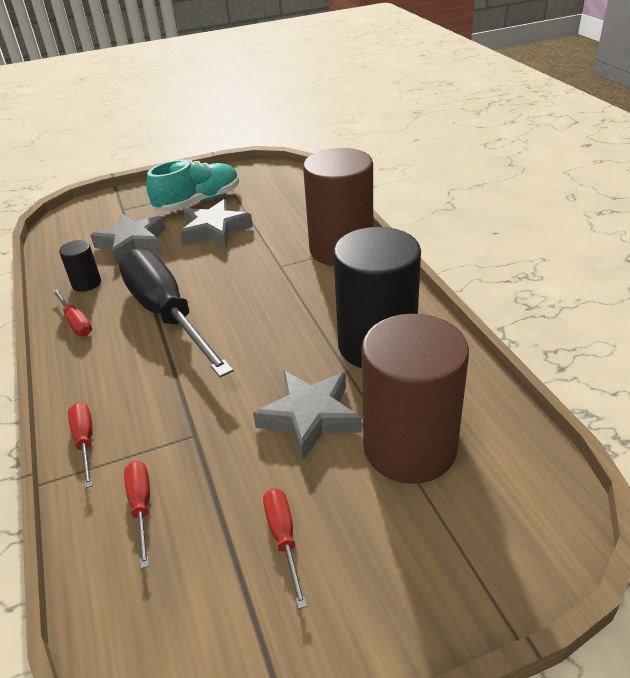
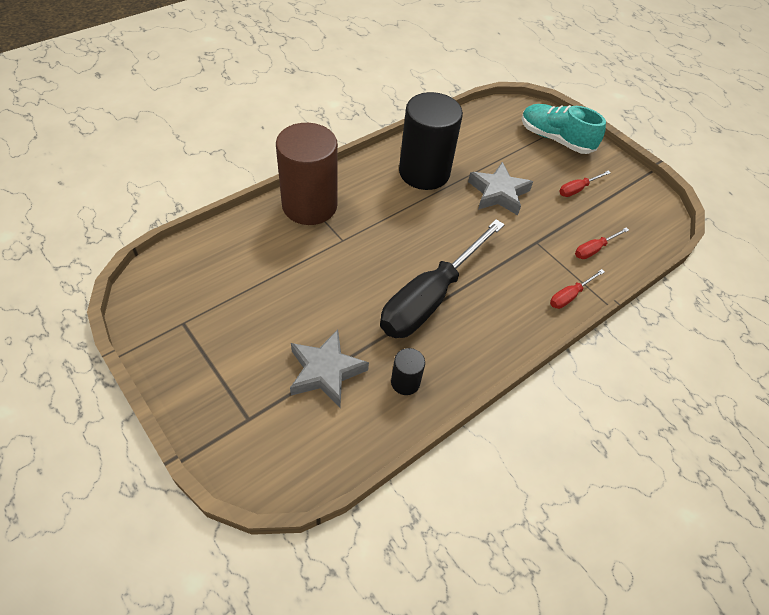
camera: 115 degrees left, 15 degrees up
red screwdriver [52,289,92,336] -> none
turquoise shoe [146,159,239,212] -> turquoise shoe moved to [521,104,606,154]
grey star [180,199,253,248] -> none
brown cylinder [362,314,469,484] -> none

